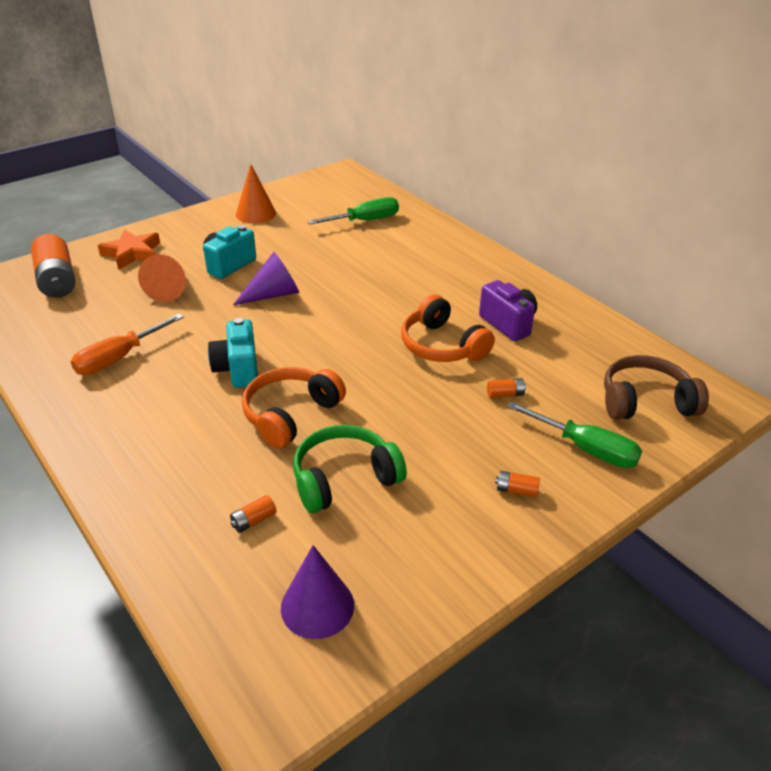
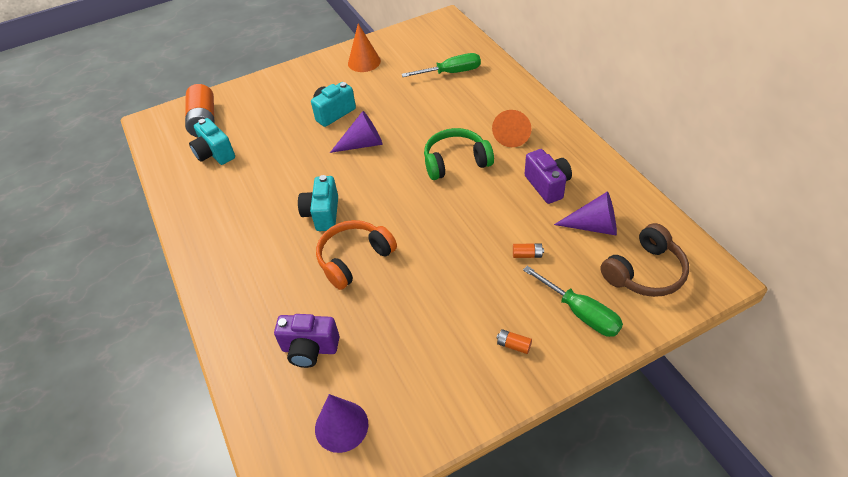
camera: 15 degrees right, 10 degrees up
orange screwdriver [71,314,184,375] -> none
orange star [97,229,160,270] -> none
orange cone [138,254,186,302] -> orange cone moved to [492,110,532,147]
orange battery [230,495,276,533] -> purple camera [274,314,340,368]
green headphones [293,425,407,513] -> green headphones moved to [424,128,494,180]
orange headphones [401,295,495,362] -> none
brown headphones [604,355,709,420] -> brown headphones turned 135 degrees clockwise [600,223,689,297]
none -> turquoise camera [189,118,235,165]
none -> purple cone [554,191,617,235]

